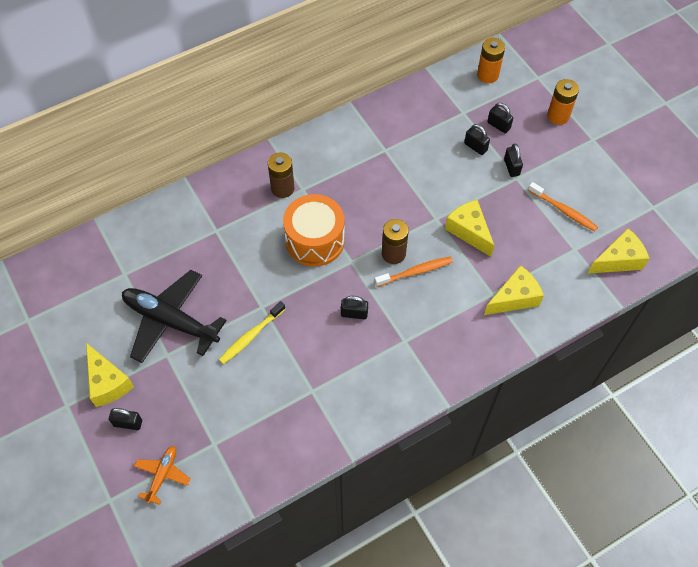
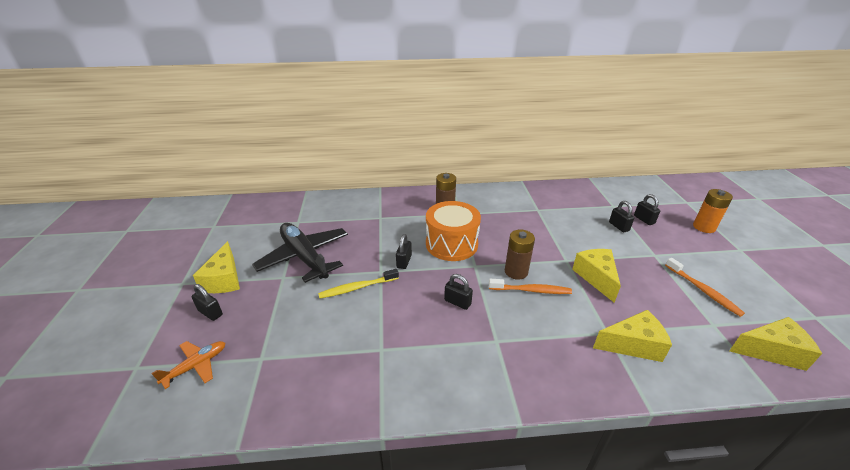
camera: 25 degrees right, 25 degrees down
orange battery [477,38,505,83] -> none
black padlock [504,143,523,177] -> black padlock moved to [396,234,412,269]

